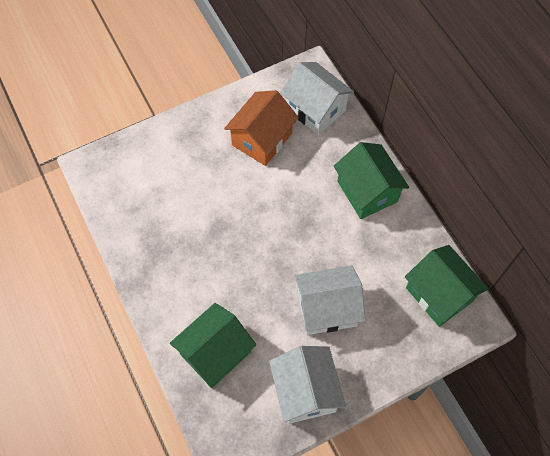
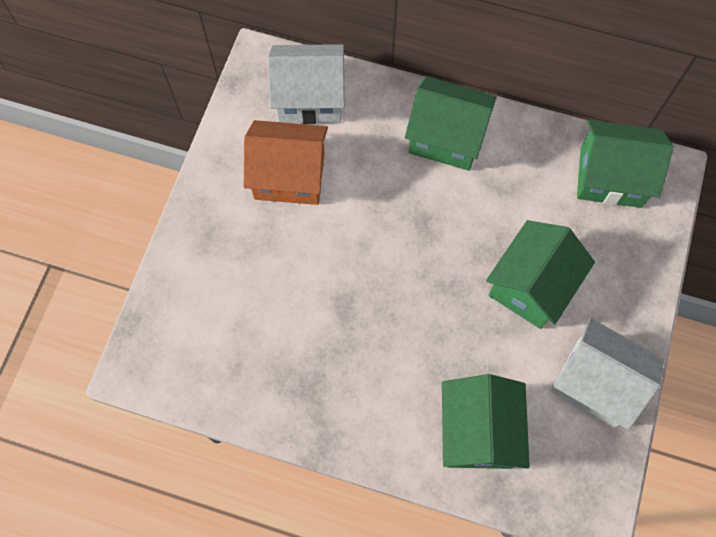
camera: 45 degrees left, 5 degrees up
orange house [224,90,299,166] -> orange house turned 75 degrees counterclockwise [244,120,328,205]
white house [294,265,366,335] -> green house [486,220,595,329]

